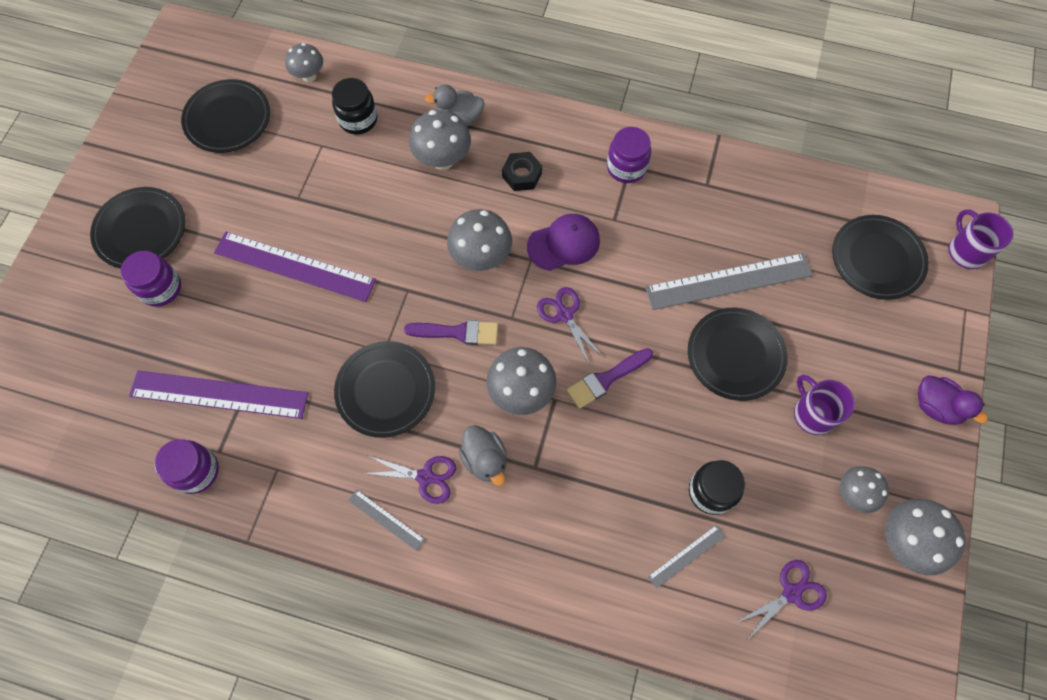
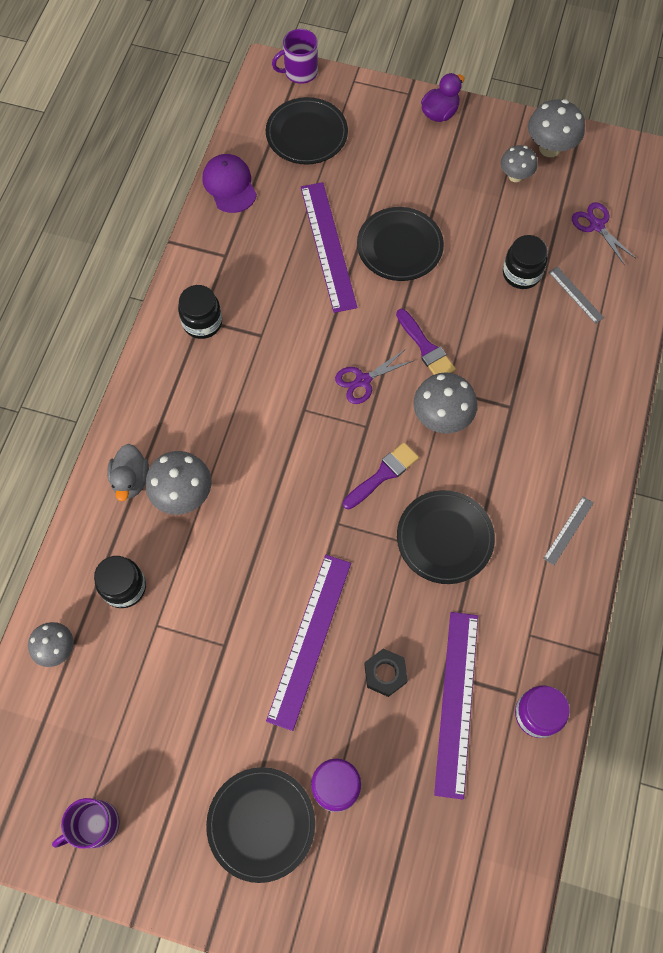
camera: 90 degrees left, 0 degrees up
black plate [181,79,270,153] -> none
purple scissors [362,456,456,504] -> none
purple brush [404,320,498,345] -> purple brush turned 45 degrees clockwise [343,442,419,509]
grey mushroom [447,209,512,271] -> none
grey duck [459,425,507,486] -> none
black nut [502,152,542,191] -> black nut moved to [364,649,408,697]
purple cap [527,214,600,271] -> purple cap moved to [203,154,257,213]
purple jar [607,127,651,183] -> black jar [178,285,222,339]
grey ruler [645,253,813,310] -> purple ruler [301,182,358,313]
purple mug [794,375,855,435] -> purple mug moved to [52,798,119,849]

